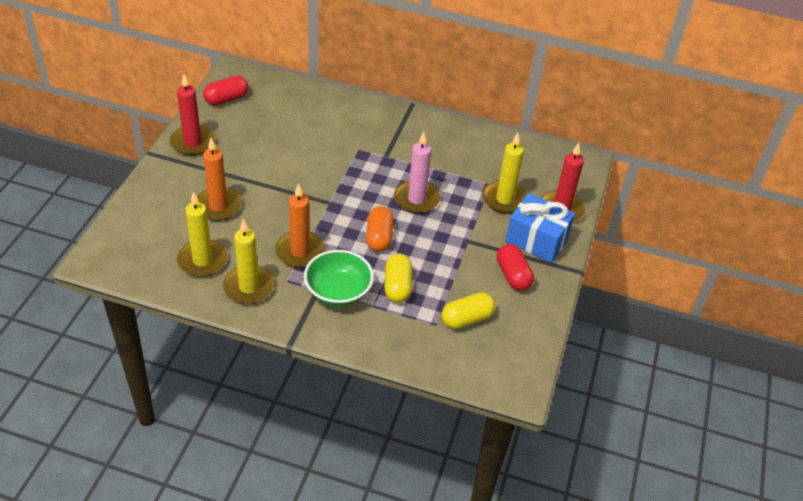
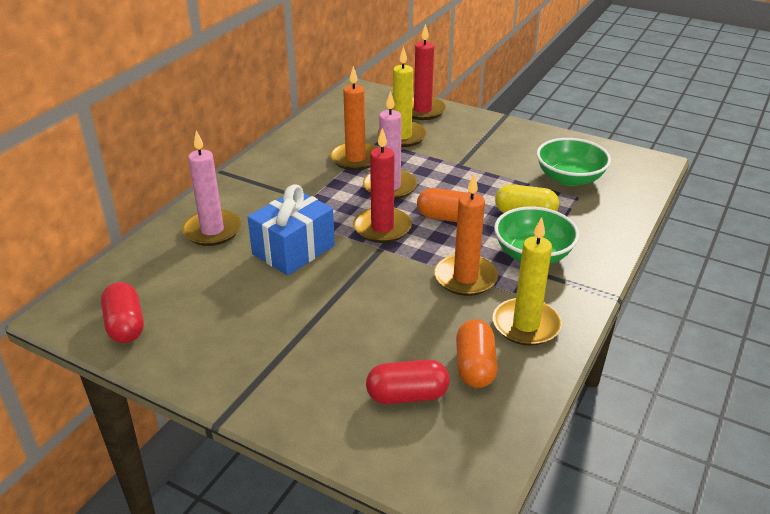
camera: 75 degrees left, 10 degrees down
red candle [170,74,215,156] -> red candle moved to [353,128,412,243]
yellow candle [177,192,228,277] -> orange capsule [456,319,498,388]
orange candle [197,138,242,221] -> orange candle moved to [330,66,378,170]
yellow capsule [442,292,495,329] -> green bowl [537,138,611,186]
red capsule [497,244,534,291] -> red capsule moved to [366,360,450,404]
blue gift [505,193,575,263] -> blue gift moved to [247,184,335,275]
none -> pink candle [182,130,241,246]

